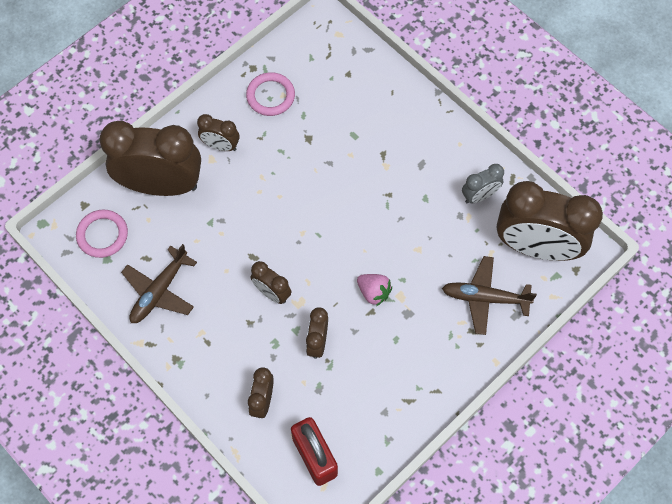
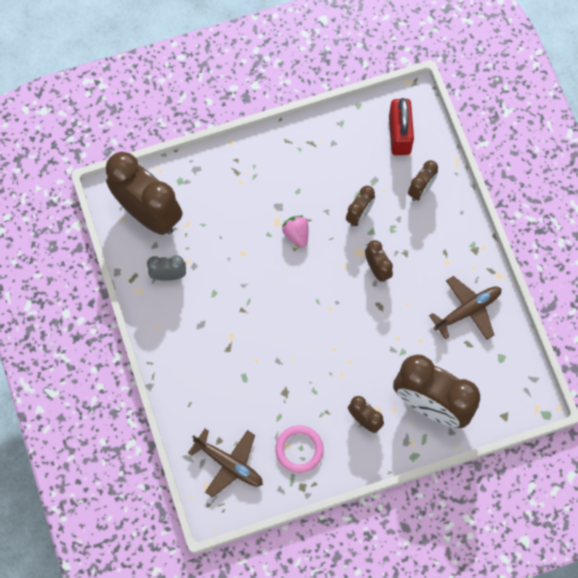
camera: 155 degrees left, 5 degrees up
pink ring [76,210,128,258] -> none
brown plane [442,256,537,335] -> brown plane moved to [188,429,263,498]

